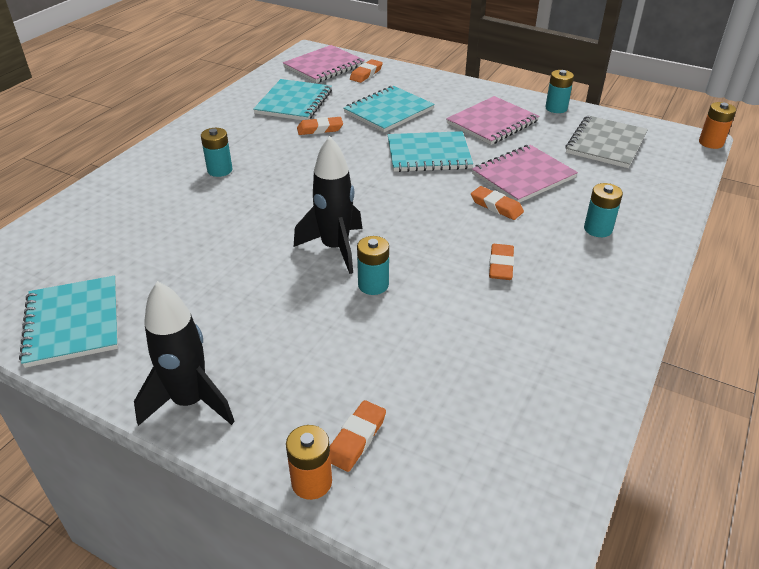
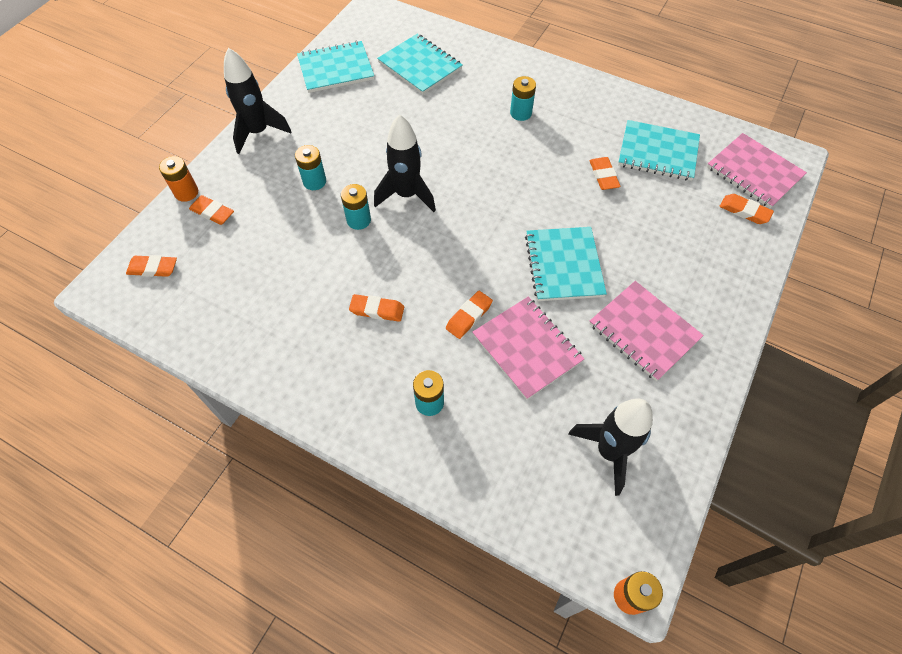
camera: 90 degrees right, 20 degrees up
turquoise notebook [343,86,434,132] -> turquoise notebook moved to [377,34,463,95]
turquoise battery [546,70,574,113] -> turquoise battery moved to [295,145,326,190]
grey notebook [565,115,648,168] -> black rocket [568,399,653,496]
none -> orange eraser [126,255,177,277]

